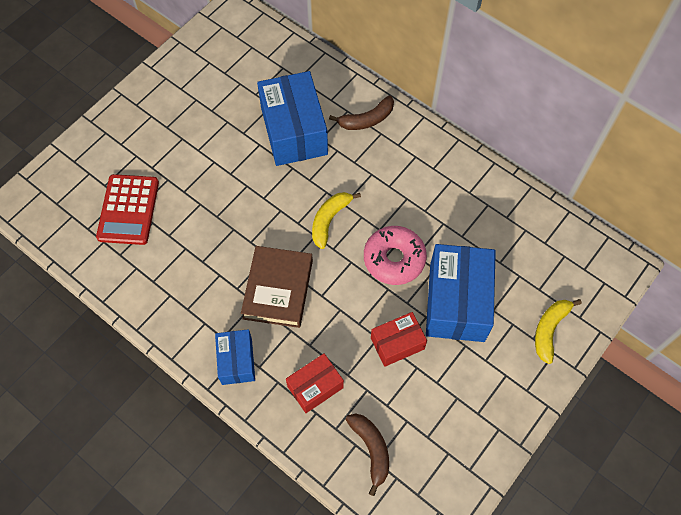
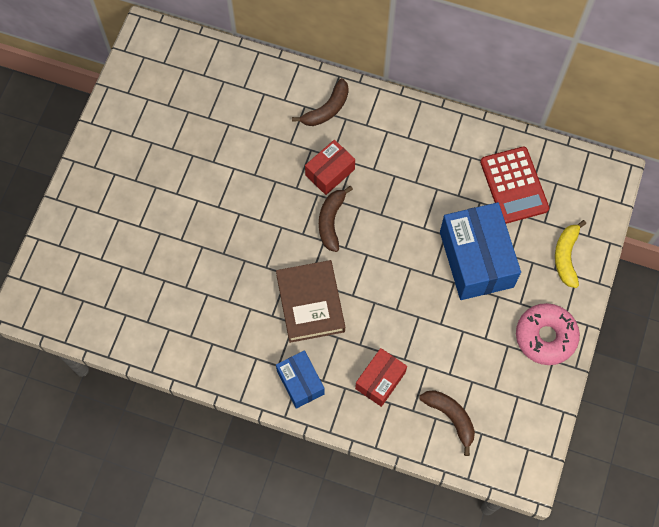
camera: 20 degrees left, 5 degrees up
red calculator [96,174,159,245] -> red calculator moved to [480,147,549,224]
blue box [257,71,328,166] -> none
yellow banana [312,192,361,249] -> brown banana [319,186,353,252]
pink donut [364,226,427,285] -> pink donut moved to [516,303,580,365]
red box [371,312,427,367] -> red box moved to [305,140,355,195]

